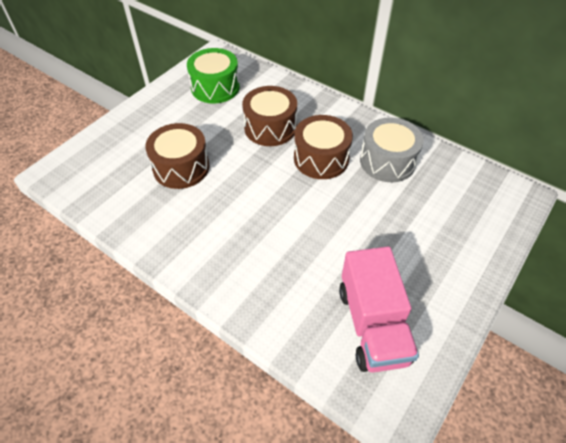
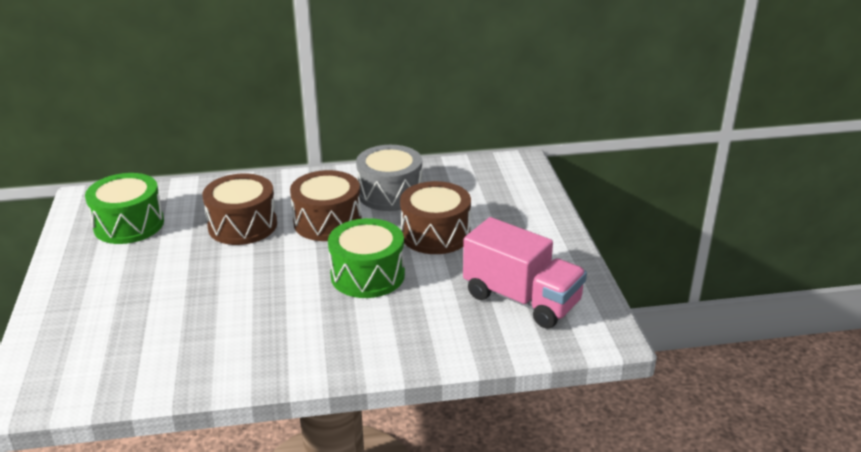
camera: 45 degrees left, 20 degrees down
brown drum [145,123,209,189] -> brown drum moved to [400,181,471,254]
none -> green drum [328,218,405,298]

